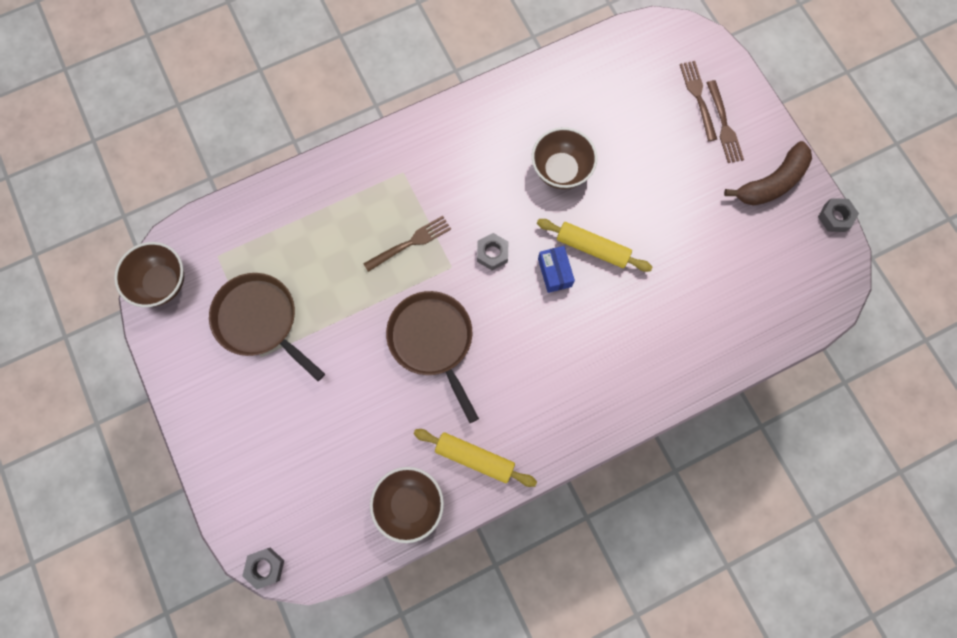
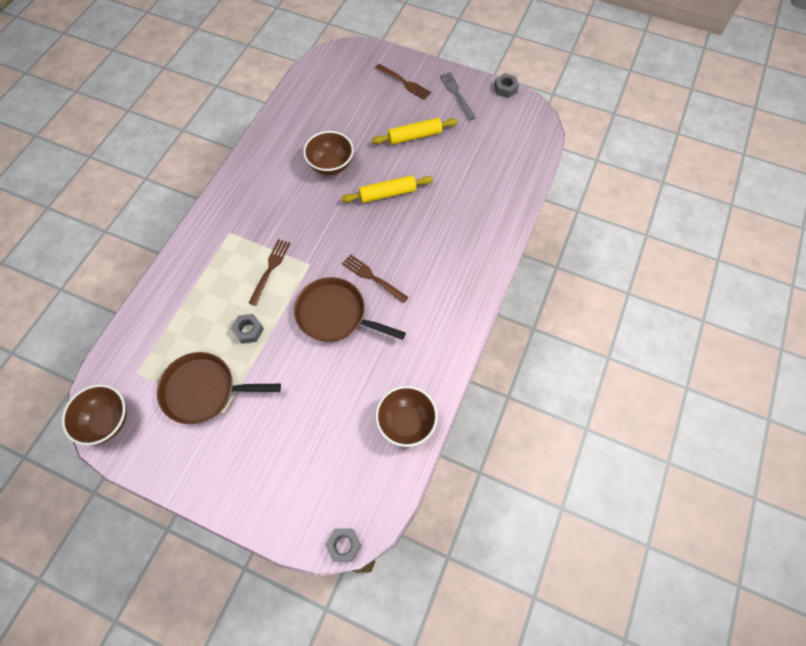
camera: 40 degrees left, 10 degrees down
yellow rolling pin [414,429,537,487] -> yellow rolling pin moved to [372,118,458,145]
grey nut [477,233,508,270] -> grey nut moved to [231,314,264,344]
blue box [538,246,575,293] -> none
brown fork [680,61,717,141] -> brown fork moved to [342,254,409,303]
brown banana [724,141,812,206] -> grey fork [440,72,476,120]

